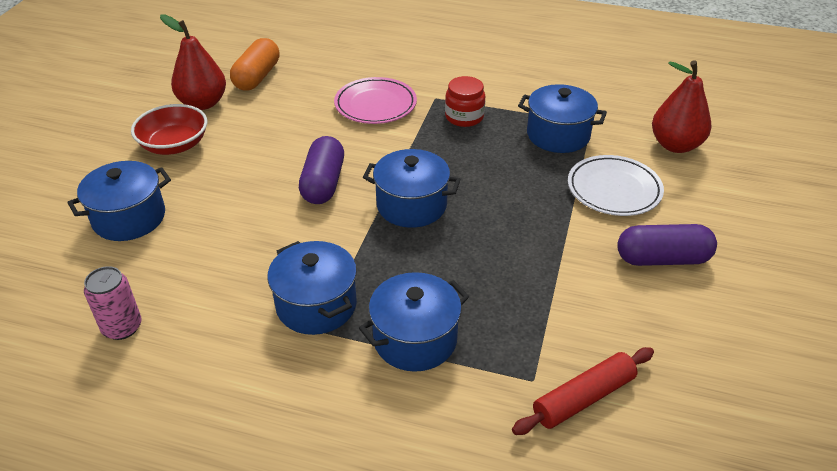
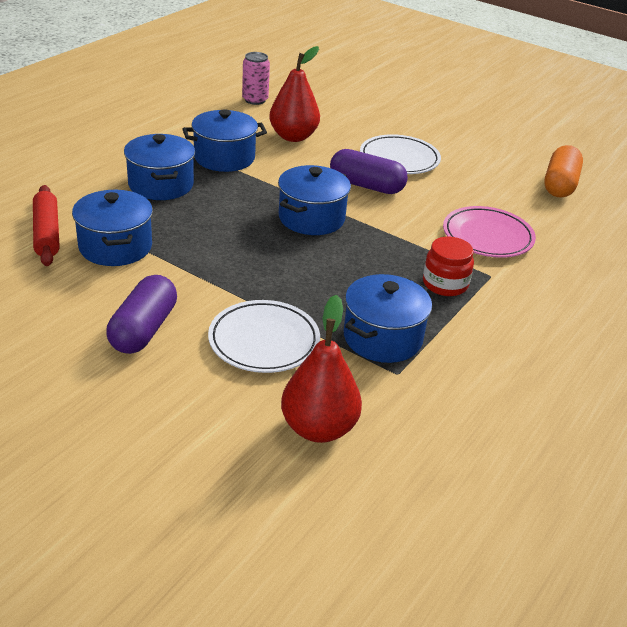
camera: 105 degrees right, 5 degrees down
blue pot [67,161,171,241] -> blue pot moved to [72,190,153,266]
red bowl [131,104,207,155] -> none
red pear [160,14,226,110] -> red pear moved to [269,46,320,142]
orange capsule [230,38,280,91] -> orange capsule turned 75 degrees clockwise [544,145,583,198]
none -> white plate [360,134,441,174]

